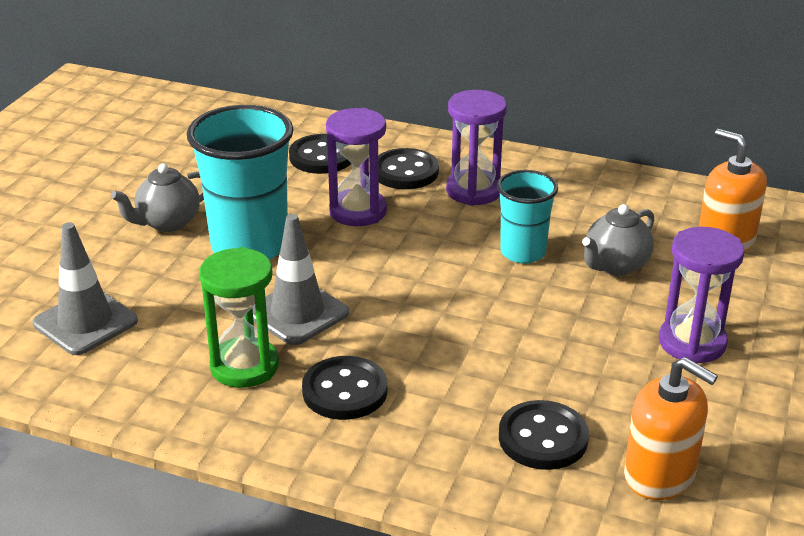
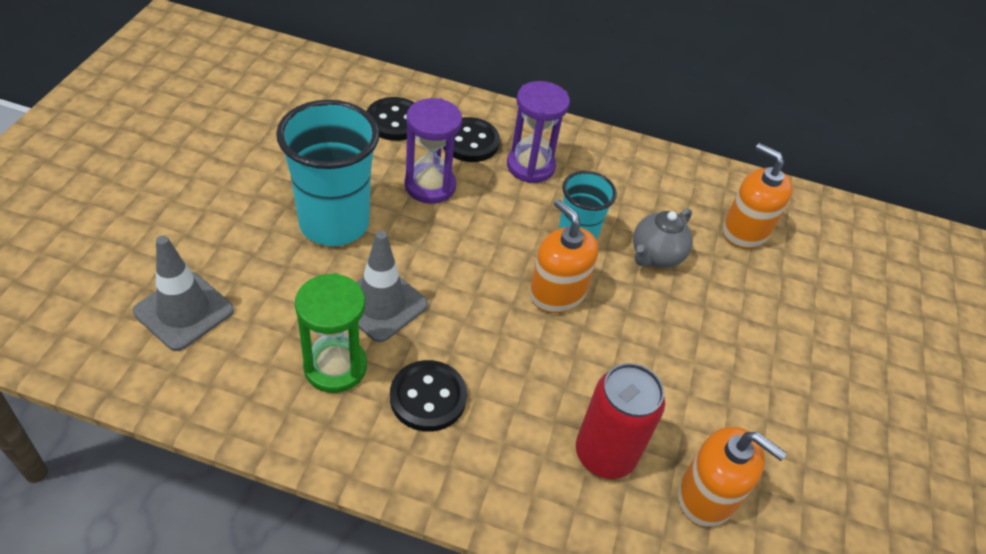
camera: 10 degrees left, 15 degrees up
grey teapot [111,164,204,232] -> none
black button [499,400,589,470] -> red can [576,363,665,479]
purple hourglass [659,227,745,363] -> none
none -> orange soap dispenser [530,199,599,313]

